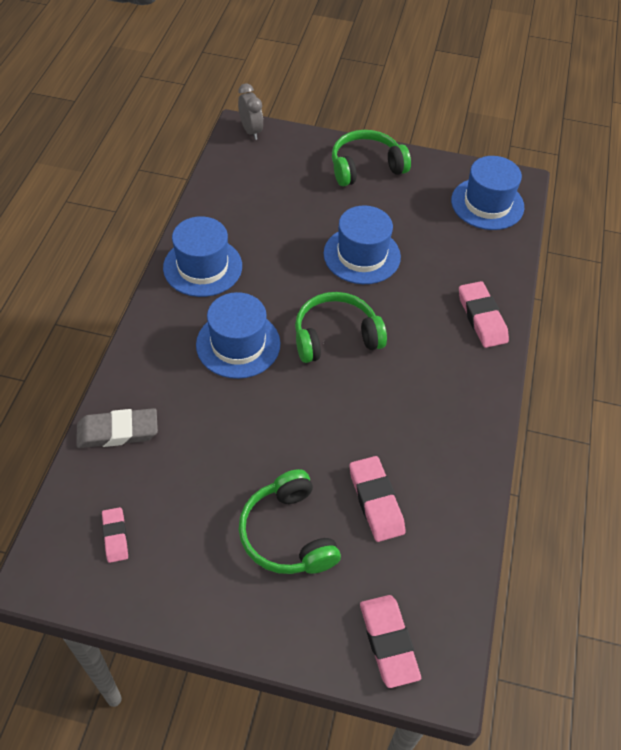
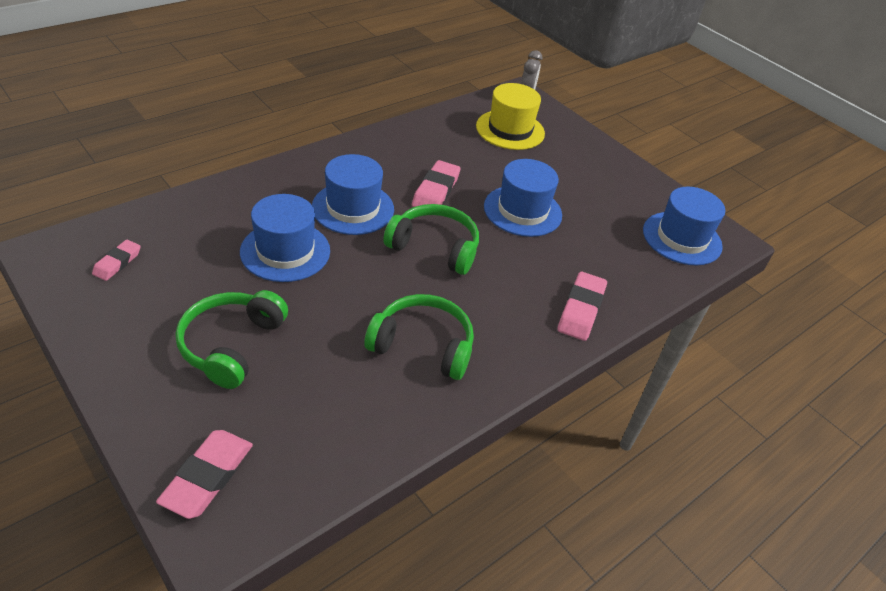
camera: 35 degrees right, 10 degrees down
grey eraser [76,408,158,448] -> none
blue hat [163,216,242,297] -> blue hat moved to [240,194,330,282]
green headphones [332,130,411,186] -> green headphones moved to [364,294,474,380]
pink eraser [349,456,406,542] -> pink eraser moved to [412,160,460,207]
none -> yellow hat [476,83,545,150]

